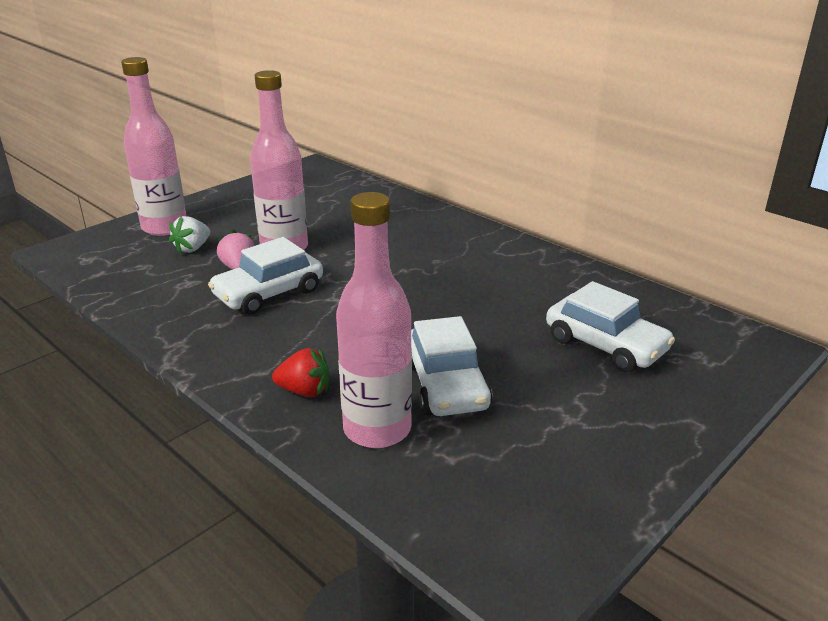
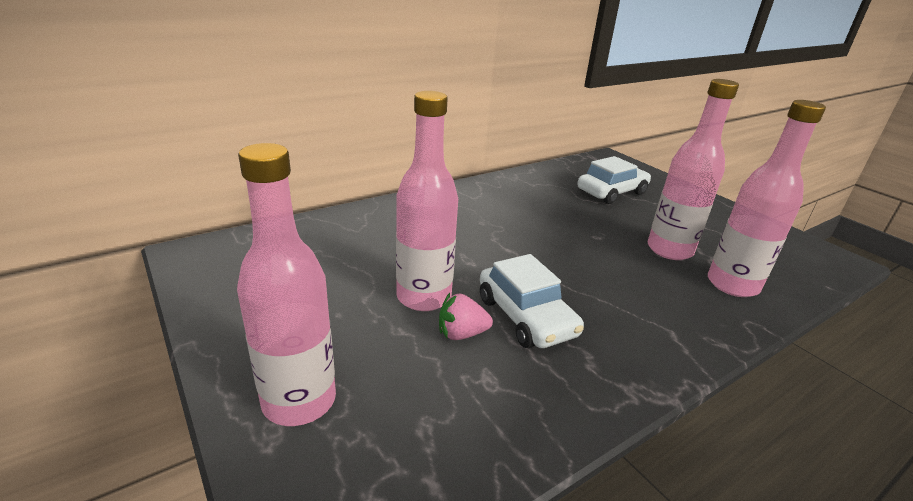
camera: 80 degrees left, 0 degrees up
white strawberry [169,216,210,254] -> none
red strawberry [272,348,329,397] -> none
white car [411,316,493,416] -> pink bottle [648,79,739,260]

